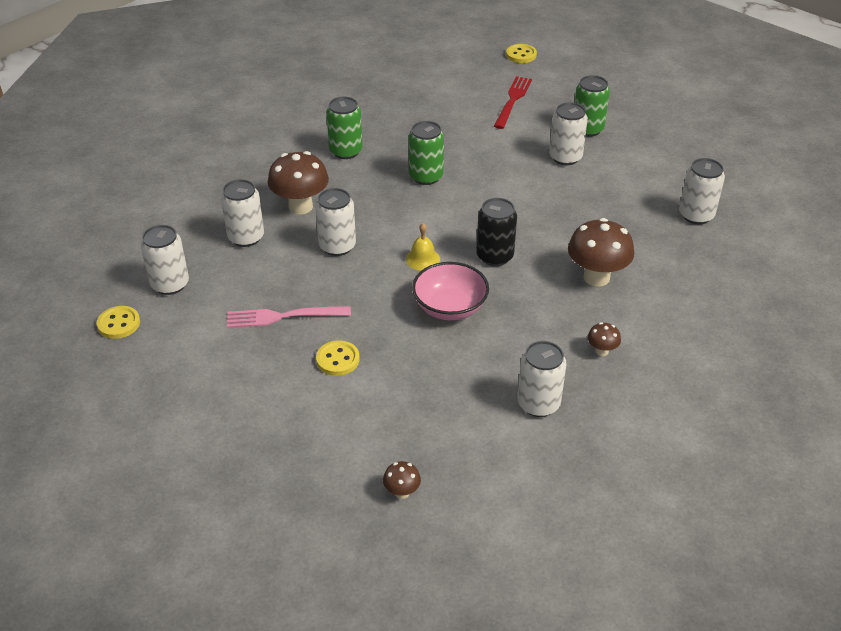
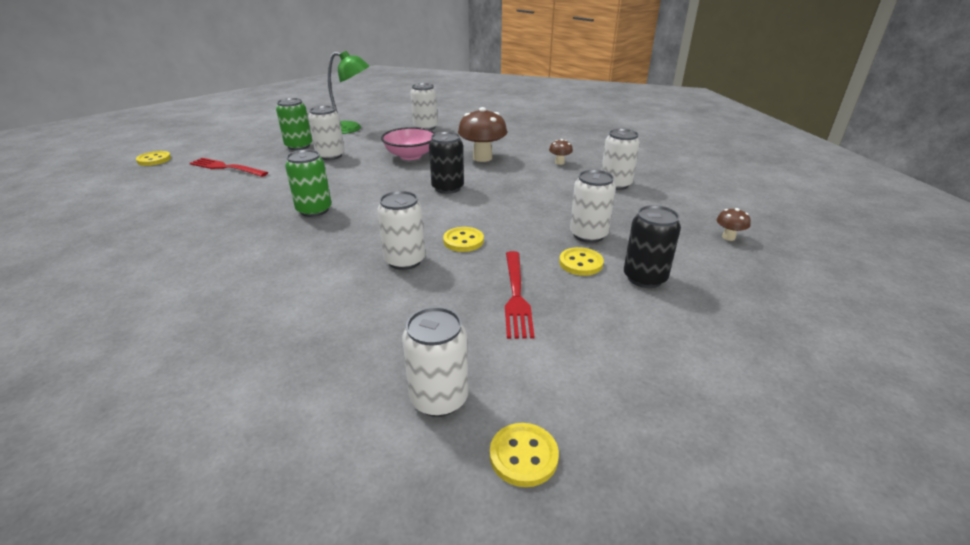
camera: 85 degrees left, 10 degrees down
white can [221,179,264,247] -> white can moved to [570,170,616,243]
pink fork [227,306,351,328] -> red fork [505,251,535,339]
brown mushroom [268,151,329,215] -> none
green can [326,97,363,159] -> none
yellow bell [406,223,440,271] -> none
pink bowl [412,262,489,320] -> pink bowl moved to [381,127,435,160]
none -> green lamp [328,51,369,134]
none -> yellow button [443,227,484,252]
none -> black can [624,205,681,288]

